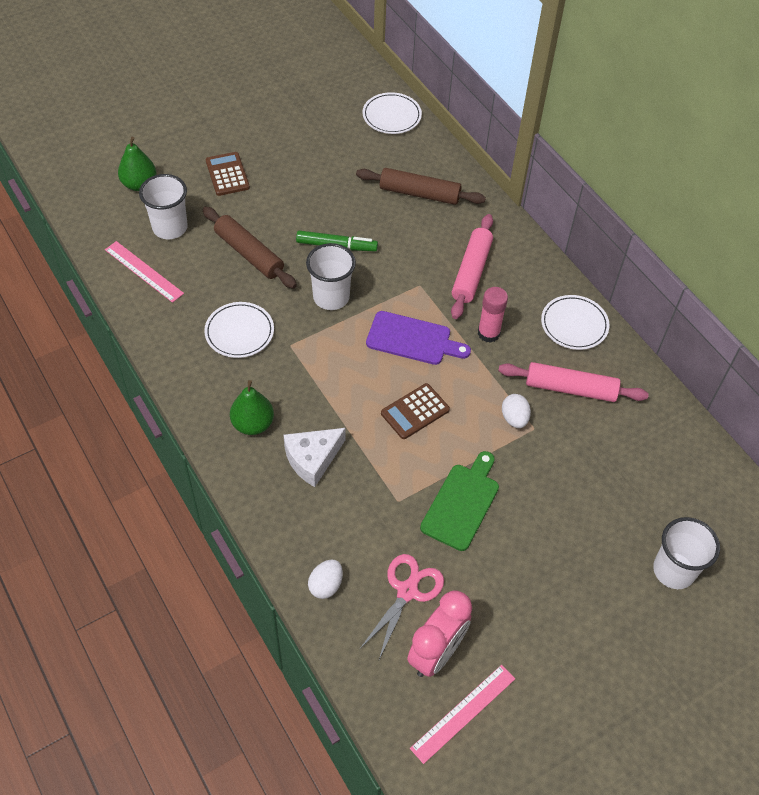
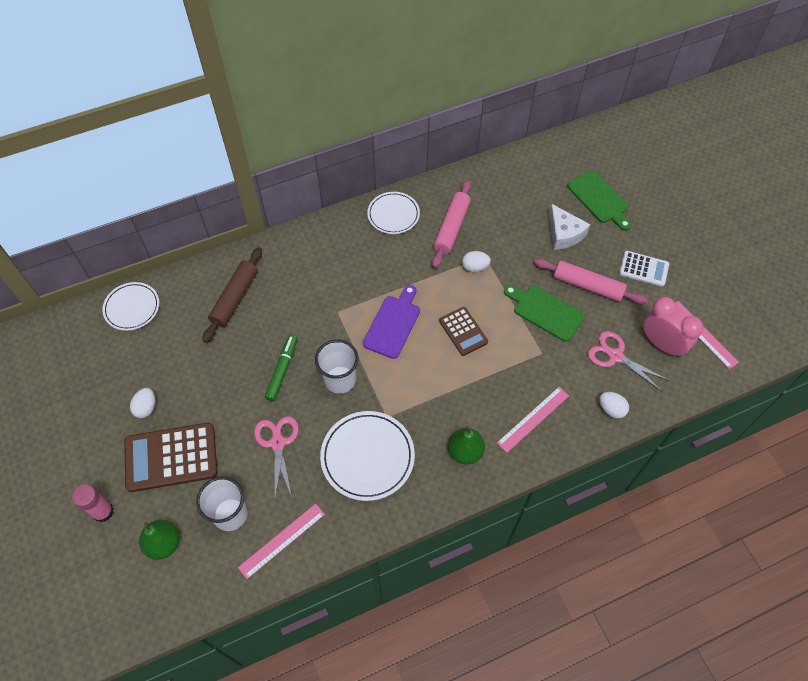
camera: 80 degrees left, 5 degrees up
brown rolling pin [202,207,297,289] -> pink scissors [254,416,299,498]
white plate [204,302,274,358] -> white plate [320,411,415,501], size x1.52
brown calculator [206,152,250,196] -> brown calculator [124,422,217,492], size x1.73
white cheese [284,428,346,487] -> white cheese moved to [549,204,590,250]
pink rolling pin [451,214,493,319] -> pink rolling pin moved to [534,258,647,304]
pink glue stick [478,287,508,343] -> pink glue stick moved to [72,484,114,522]
white cup [653,517,720,589] -> green cutting board [567,171,631,231]
none -> white egg [130,388,155,418]
none -> pink ruler [497,387,569,452]
none -> white calculator [619,251,669,287]

